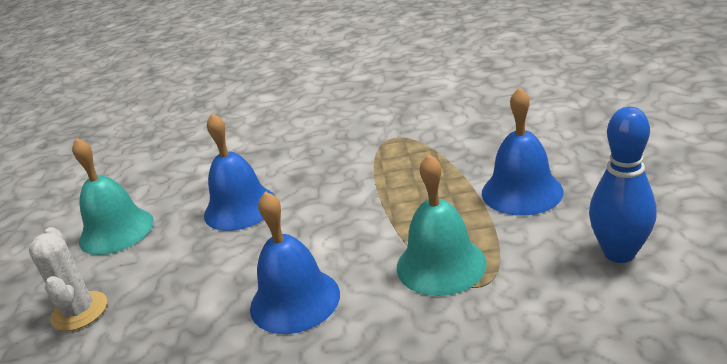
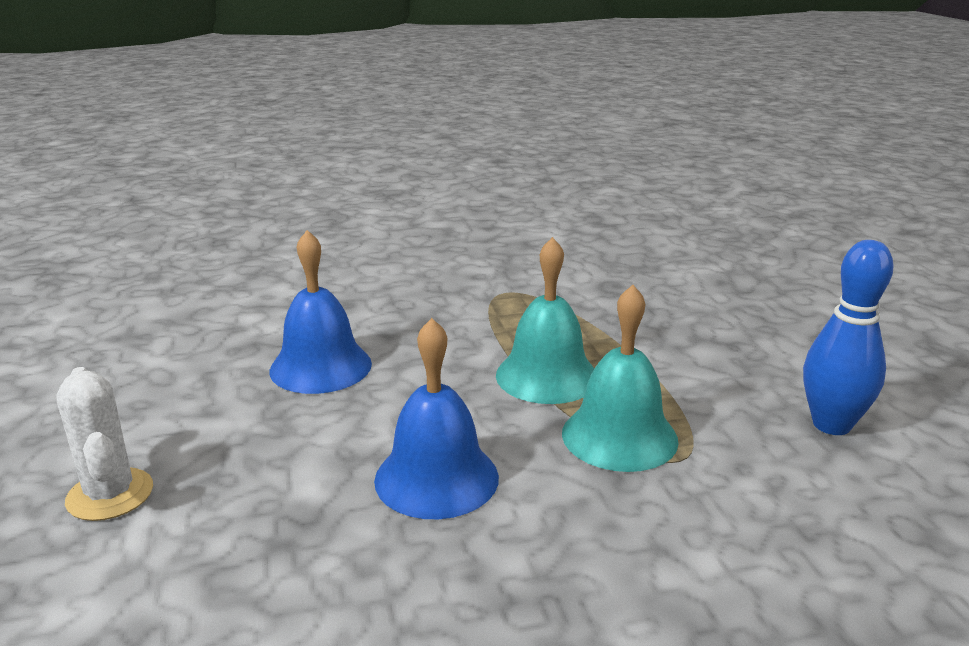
camera: 15 degrees left, 5 degrees down
turquoise bell [72,138,154,255] -> turquoise bell moved to [496,237,594,404]
blue bell [482,87,564,216] -> none

